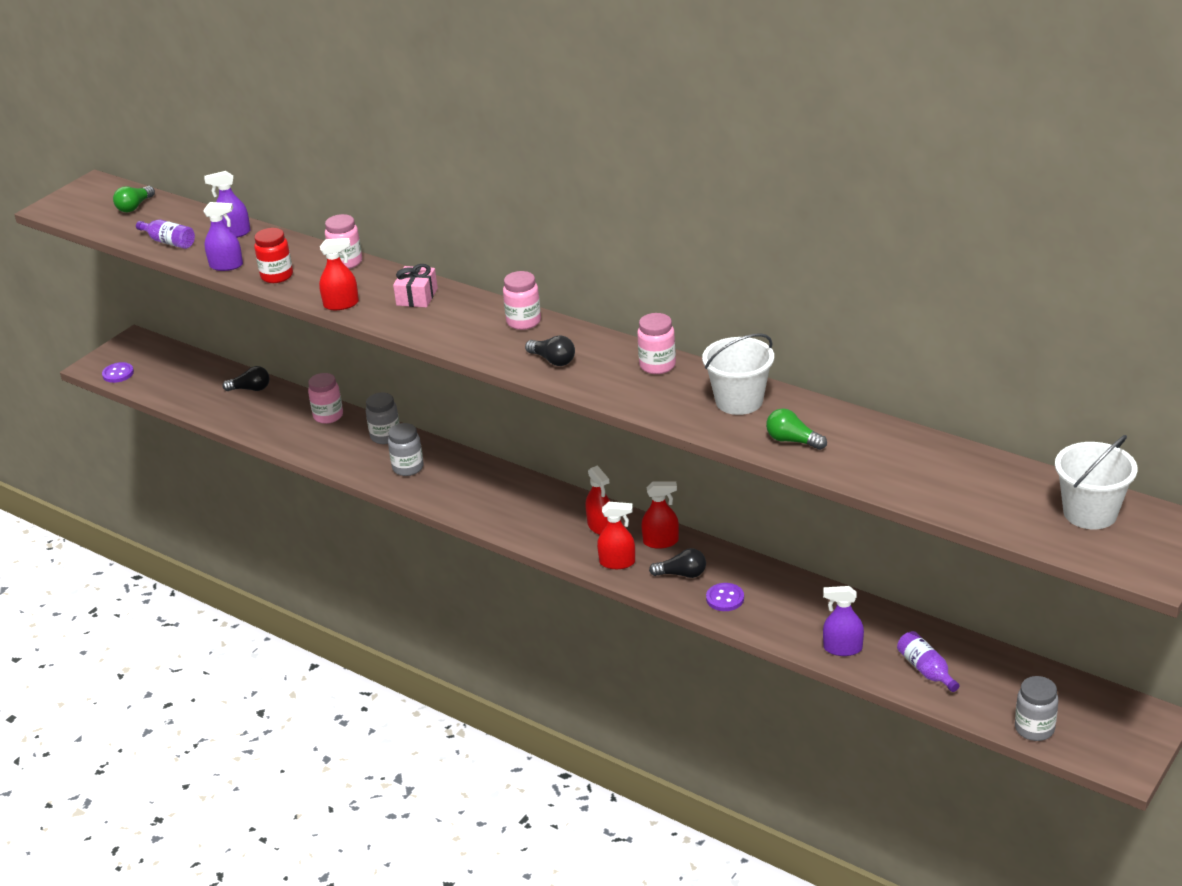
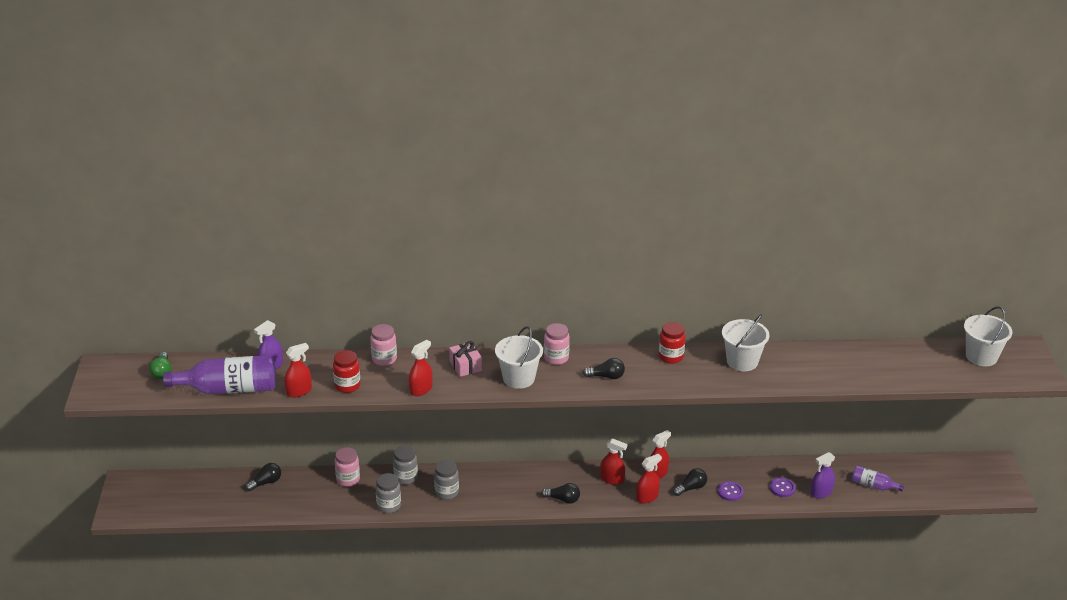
camera: 40 degrees left, 0 degrees up
purple button [102,362,134,383] -> purple button moved to [770,478,796,497]
purple bottle [136,220,195,249] -> purple bottle [163,355,276,395], size x1.98
purple spray bottle [203,202,243,271] -> red spray bottle [284,343,312,398]
pink jar [637,313,676,374] -> red jar [659,322,685,364]
green light bulb [766,408,827,450] -> none
grey jar [1015,676,1058,741] -> grey jar moved to [376,473,401,513]
none -> white bucket [495,326,543,389]
none -> black light bulb [541,483,580,504]

